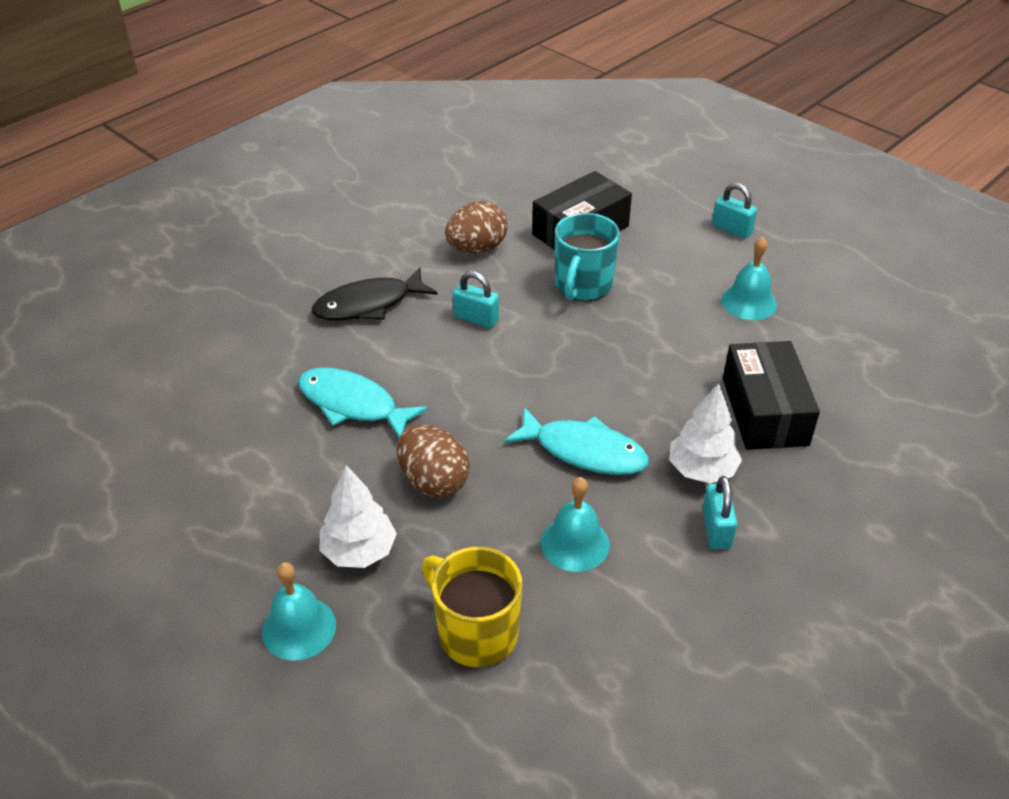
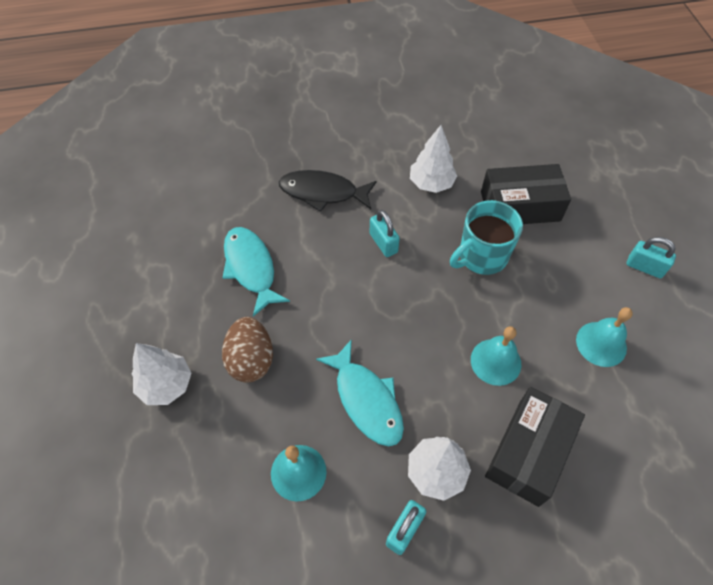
camera: 35 degrees right, 15 degrees up
turquoise bell [262,562,336,661] -> turquoise bell moved to [471,326,521,386]
yellow mug [422,547,522,667] -> none
brown egg [445,201,508,253] -> white tree [410,125,457,193]
turquoise padlock [712,183,757,238] -> turquoise padlock turned 45 degrees counterclockwise [627,237,676,278]

